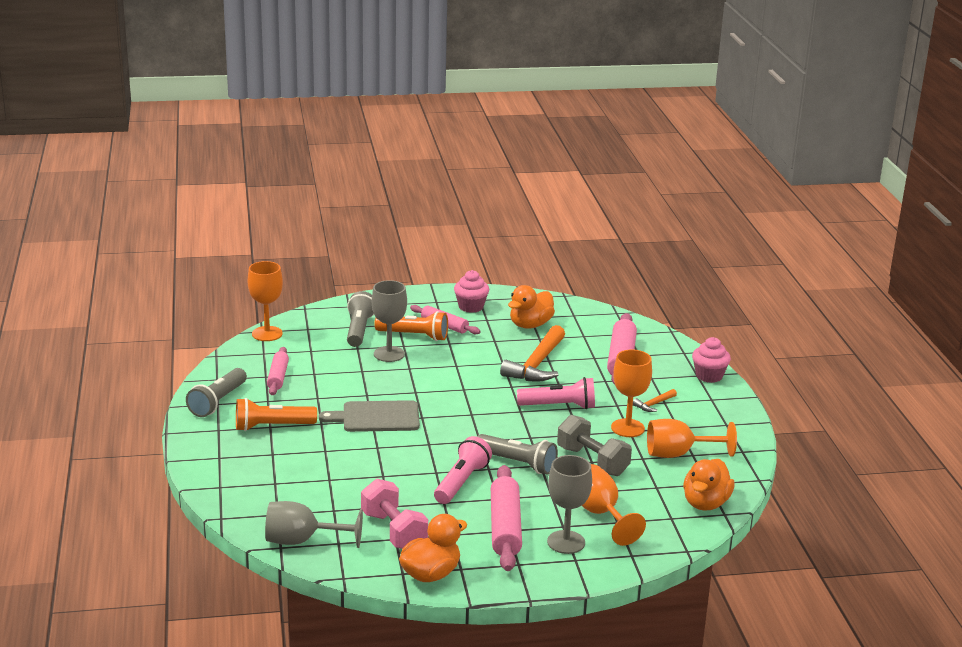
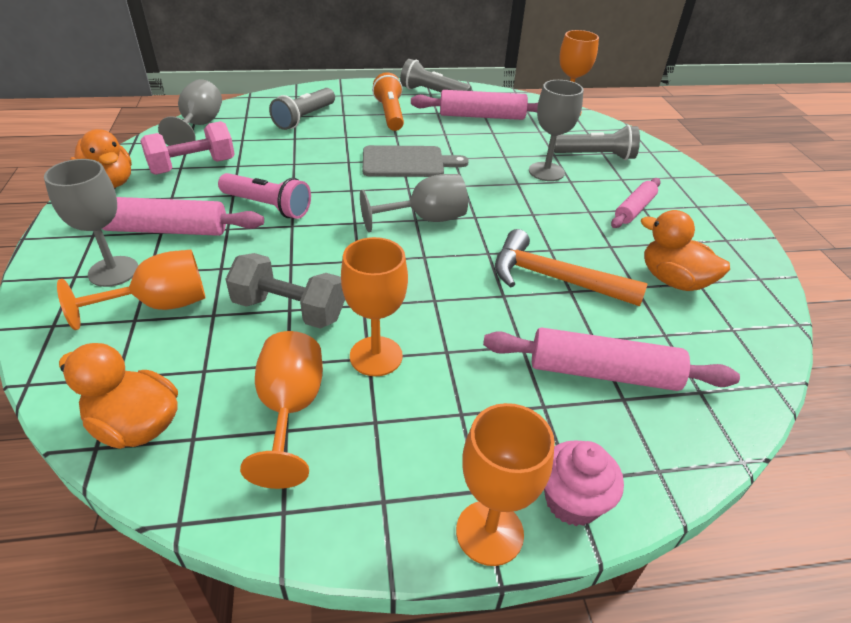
camera: 90 degrees right, 15 degrees up
pink rolling pin [267,347,289,395] -> pink rolling pin [411,90,538,120], size x1.61
grey cutting board [319,400,420,432] -> grey cutting board turned 90 degrees clockwise [363,145,469,177]
orange flashlight [375,311,448,341] -> none
pink cupcake [454,270,489,313] -> none
grey flashlight [477,434,558,474] -> grey flashlight moved to [269,88,335,130]
pink flashlight [517,377,595,409] -> none
grey dumbbell [557,415,632,476] -> grey dumbbell turned 60 degrees clockwise [226,253,345,329]
orange hammer [633,389,677,412] -> none
none -> grey goblet [360,174,468,232]
none -> orange goblet [456,403,555,566]

